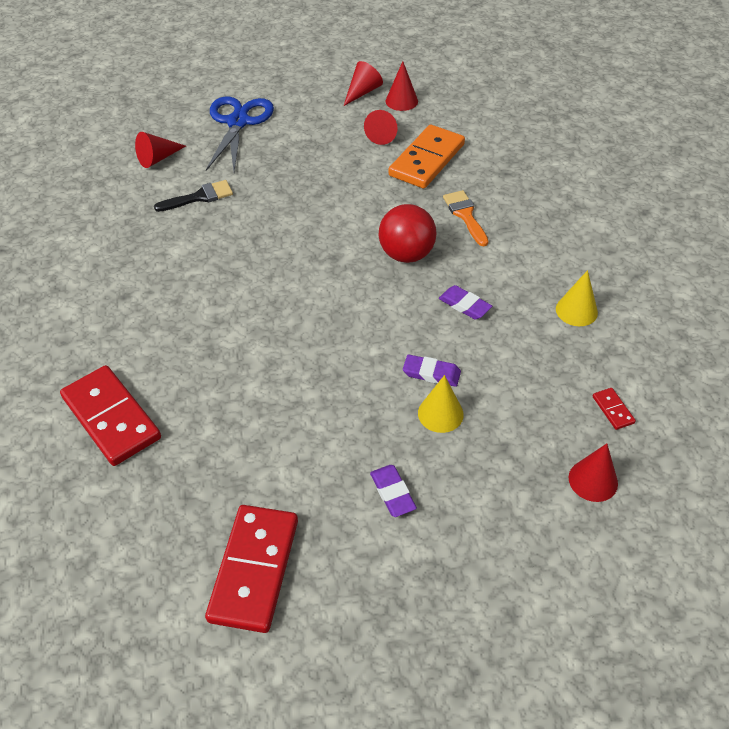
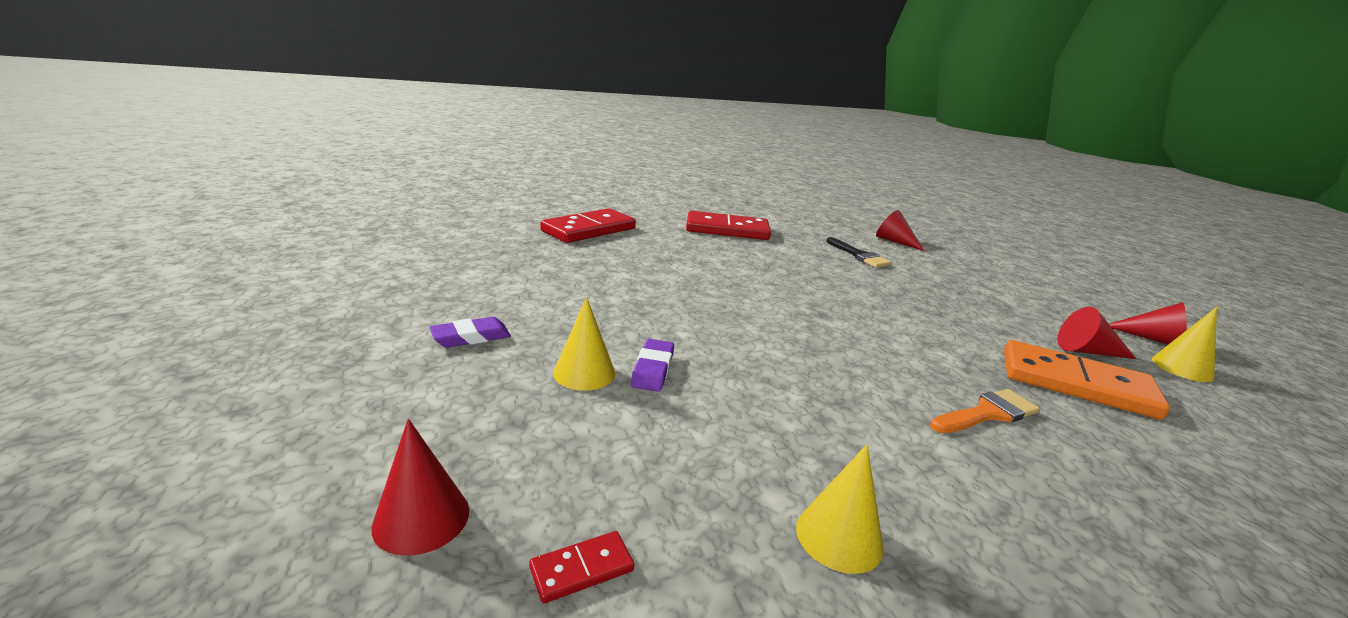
camera: 80 degrees right, 25 degrees down
red domino [205,505,298,633] -> red domino moved to [686,211,771,240]
blue scissors [206,96,274,171] -> none
red ball [379,204,436,263] -> none
red cone [386,61,418,111] -> yellow cone [1152,307,1217,382]
purple eraser [439,285,492,320] -> none

